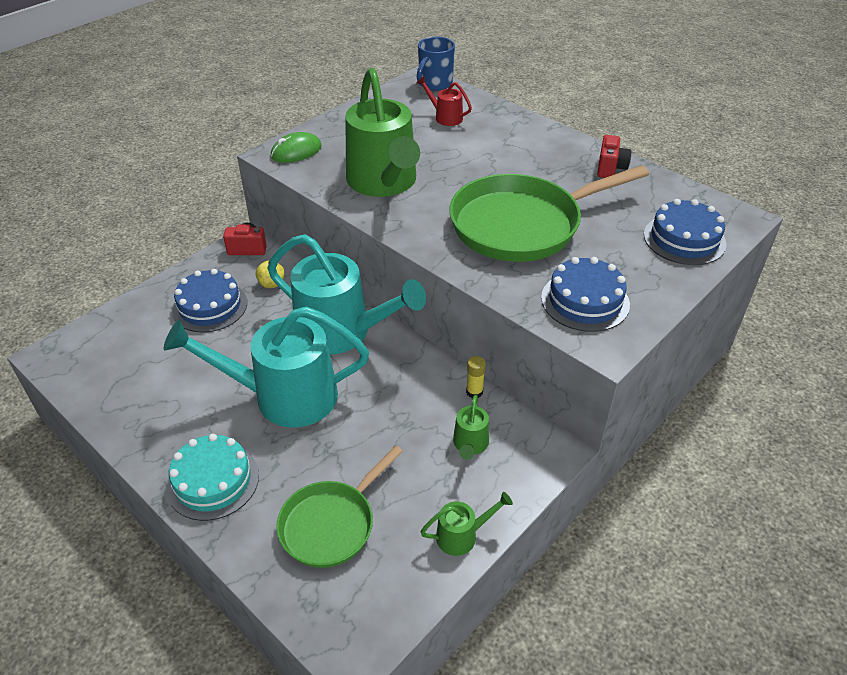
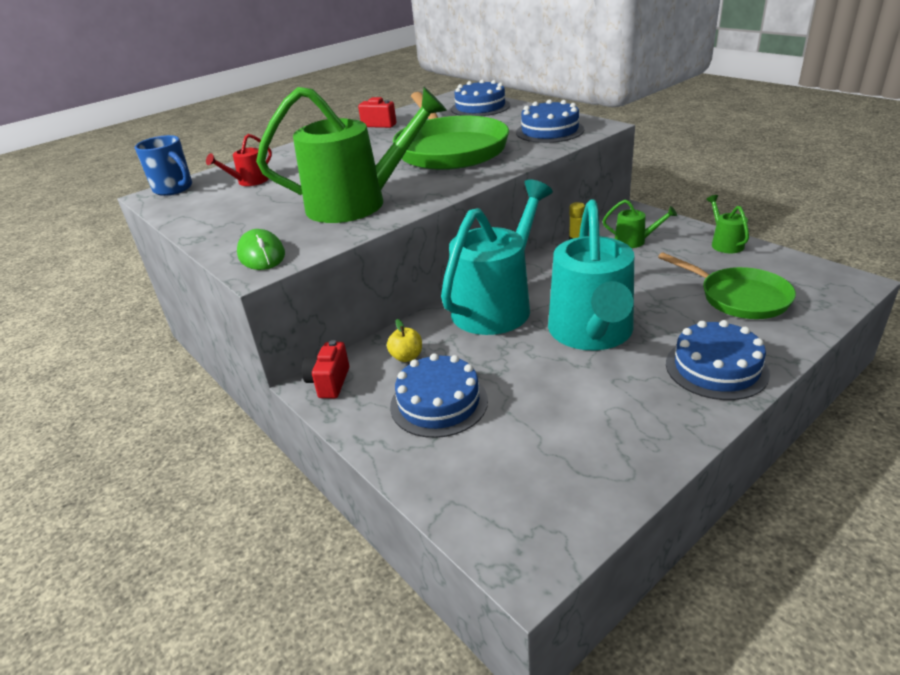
camera: 80 degrees left, 10 degrees down
turquoise cake [166,434,259,521] -> blue cake [666,320,770,400]

